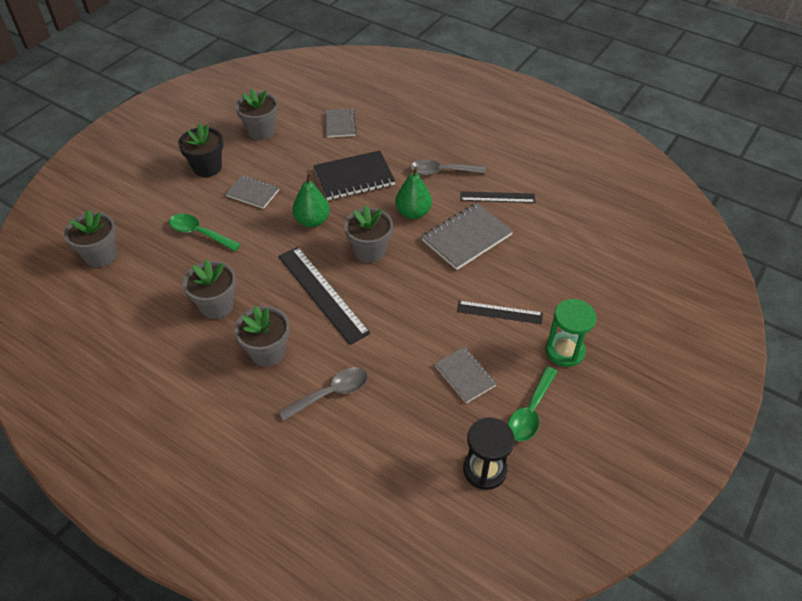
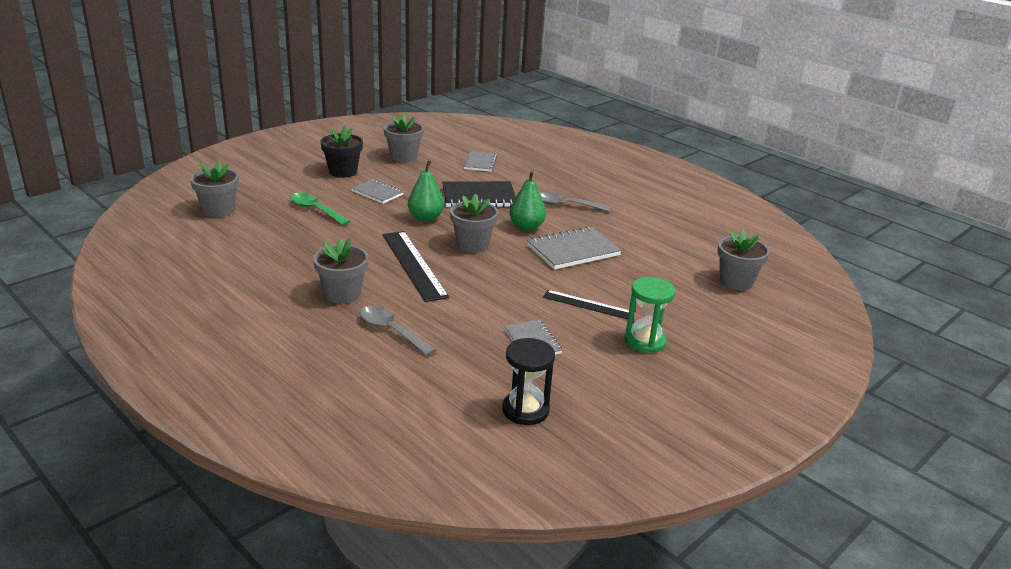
camera: 10 degrees right, 20 degrees down
grey flower pot [183,259,236,319] -> grey flower pot moved to [717,229,770,291]
grey spoon [278,367,368,421] -> grey spoon turned 120 degrees counterclockwise [360,306,436,356]
black ruler [460,191,535,203] -> none
green spoon [508,366,557,442] -> none

